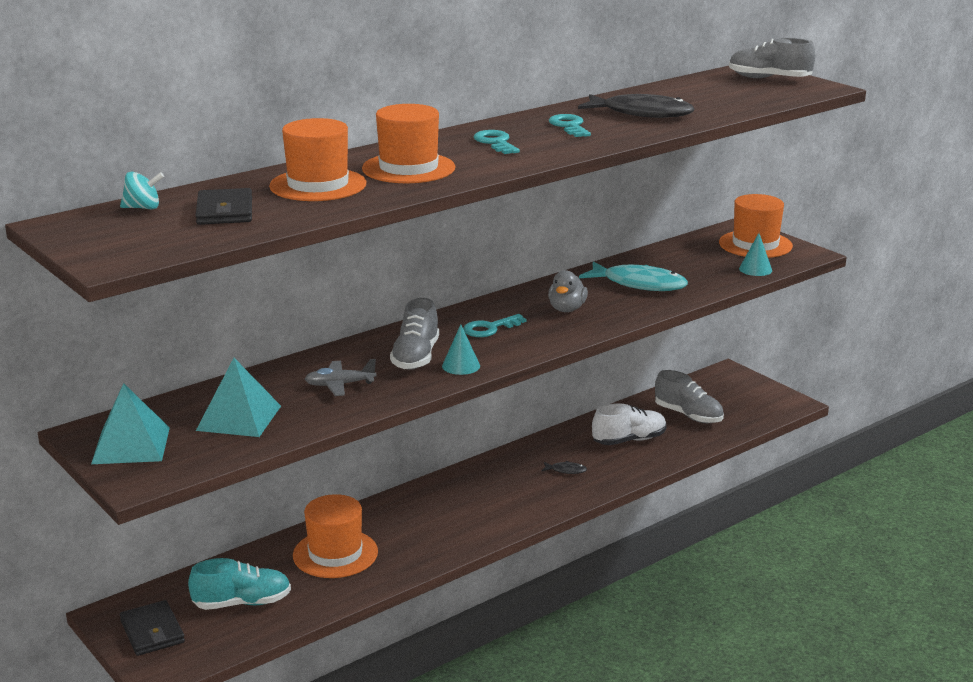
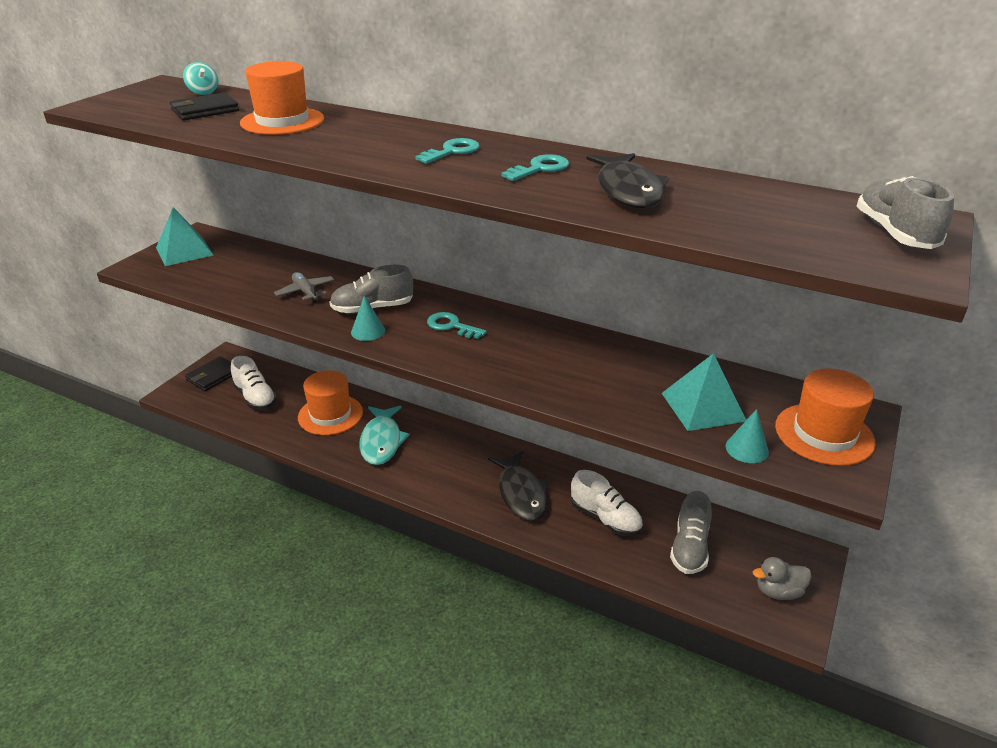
camera: 65 degrees right, 10 degrees up
turquoise shoe [188,558,291,610] -> white shoe [231,356,277,410]
turquoise pyramid [196,358,281,437] -> turquoise pyramid moved to [662,353,746,431]
orange hat [362,104,455,183] -> none
black fish [542,461,587,474] -> black fish [488,451,549,521], size x2.34
grey duck [548,270,588,312] -> grey duck moved to [753,557,811,600]
turquoise fish [579,261,688,291] -> turquoise fish moved to [359,406,410,465]

